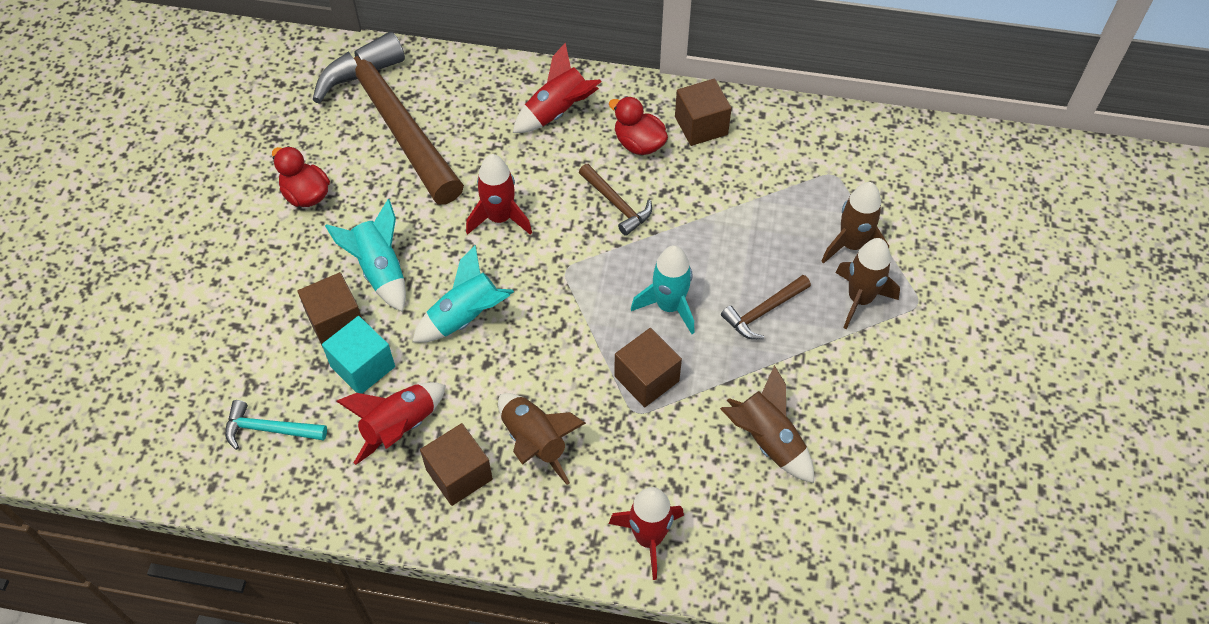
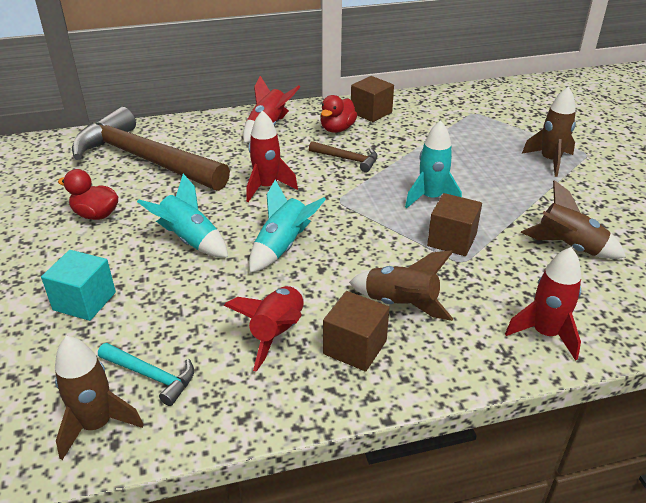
camera: 25 degrees left, 20 degrees down
turquoise hammer [225,400,327,450] -> turquoise hammer turned 135 degrees counterclockwise [98,343,194,406]
brown cube [297,272,362,345] -> none
turquoise cube [322,316,395,394] -> turquoise cube moved to [41,250,116,321]
red duck [609,96,668,155] -> red duck turned 75 degrees counterclockwise [321,95,357,133]
brown hammer [721,275,811,340] -> none
brown rocket [821,182,889,264] -> brown rocket moved to [55,336,144,460]

